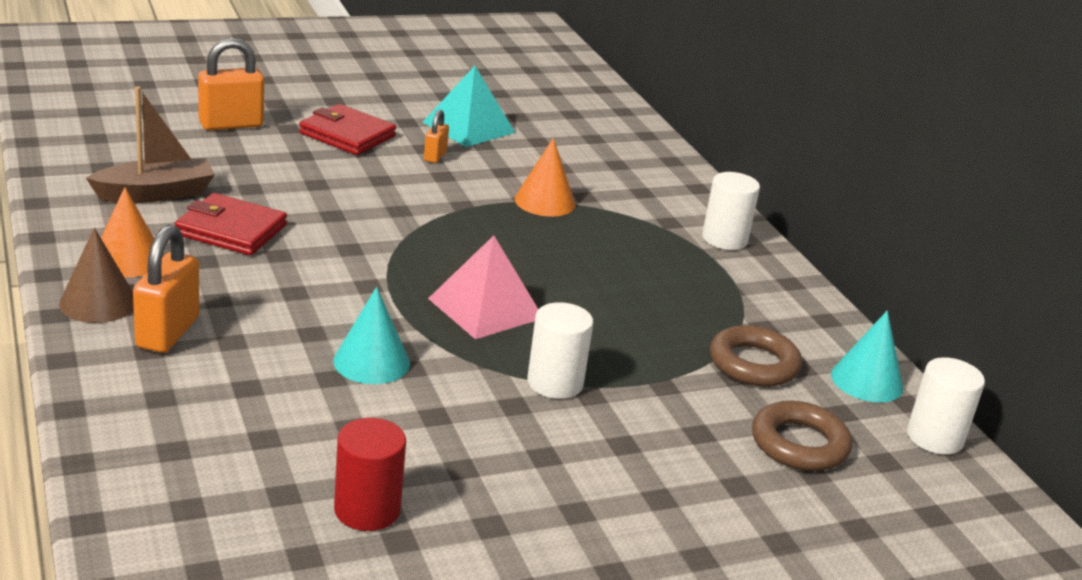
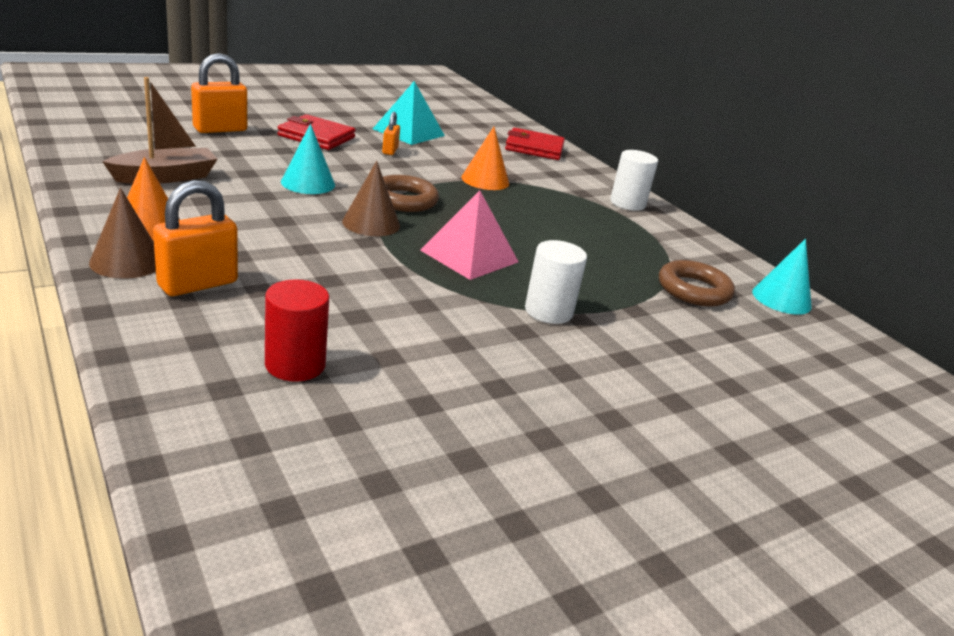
camera: 10 degrees left, 0 degrees up
orange padlock [133,225,200,353] -> orange padlock turned 45 degrees clockwise [153,180,238,296]
red wallet [175,193,287,256] -> red wallet moved to [505,128,565,160]
turquoise cone [333,287,410,384] -> turquoise cone moved to [281,124,335,194]
red cylinder [334,418,406,531] -> red cylinder moved to [265,279,329,382]
brown ring [752,401,852,471] -> brown ring moved to [383,175,439,212]
white cylinder [907,357,985,454] -> none
none -> brown cone [342,161,400,236]

